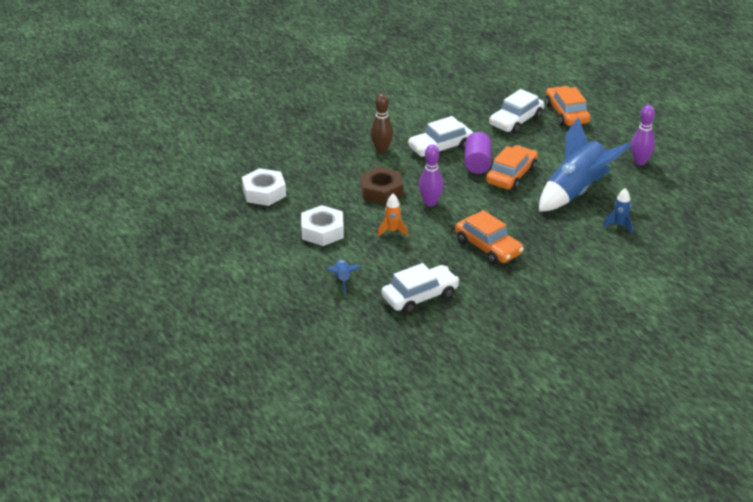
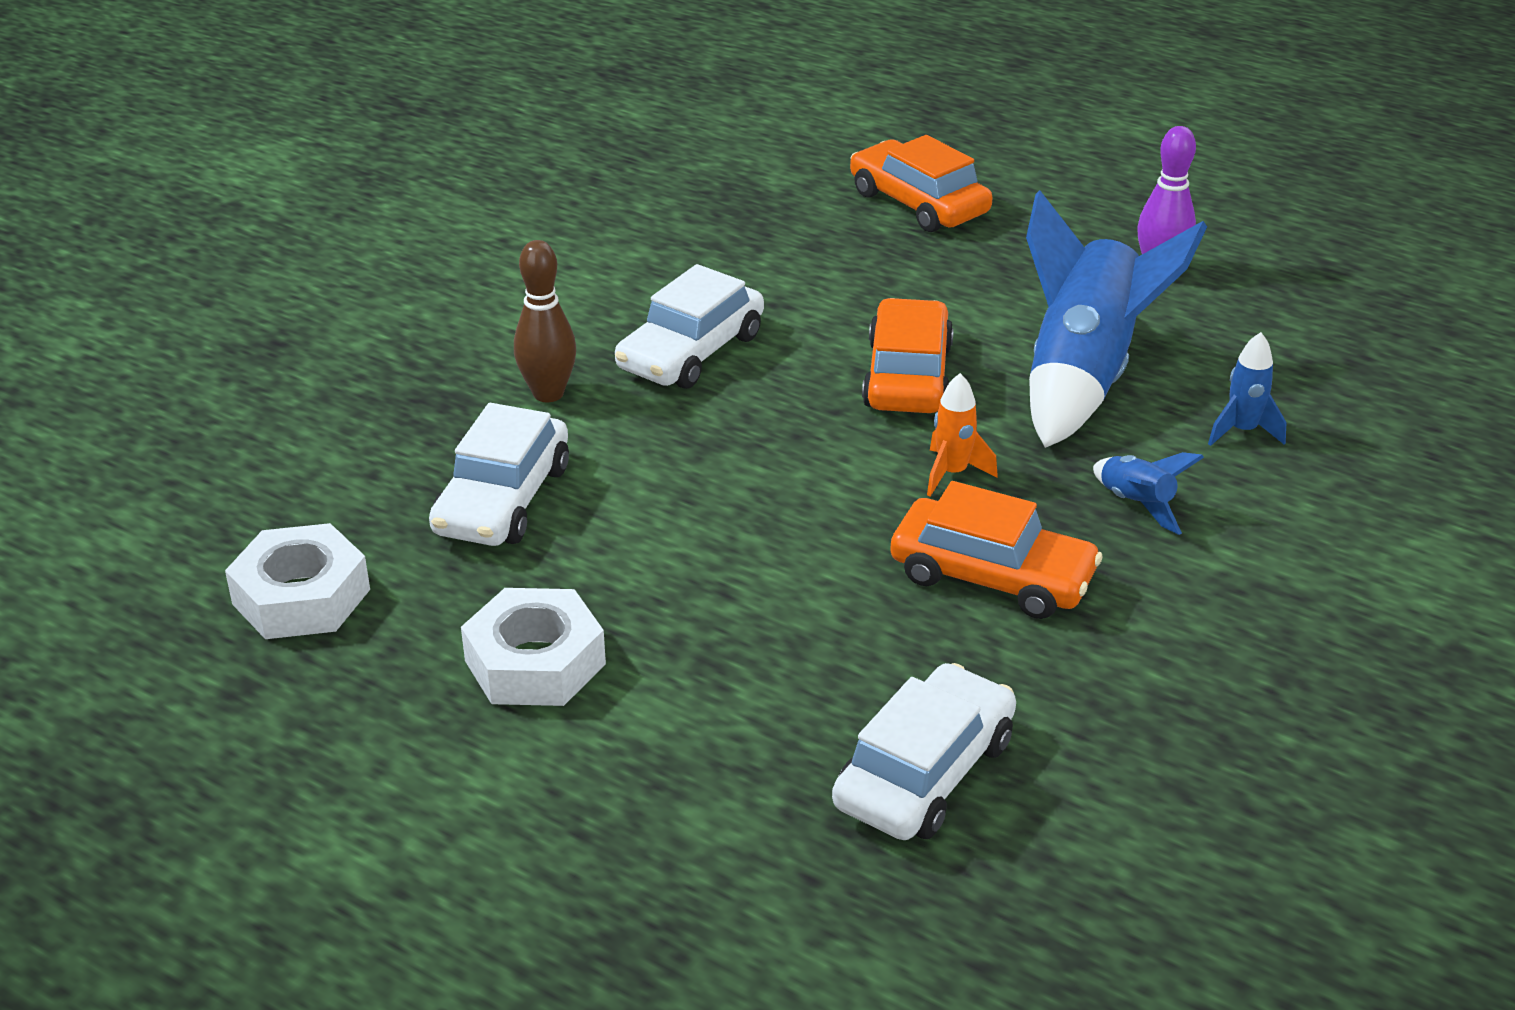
camera: 25 degrees left, 0 degrees up
blue rocket [328,260,360,295] -> blue rocket moved to [1093,452,1204,535]
brown nut [360,167,403,205] -> none
orange rocket [377,194,408,237] -> orange rocket moved to [927,373,998,497]
purple bowling pin [419,145,443,206] -> none
purple cylinder [465,132,491,174] -> none
white car [489,89,544,134] -> white car moved to [429,403,569,546]

